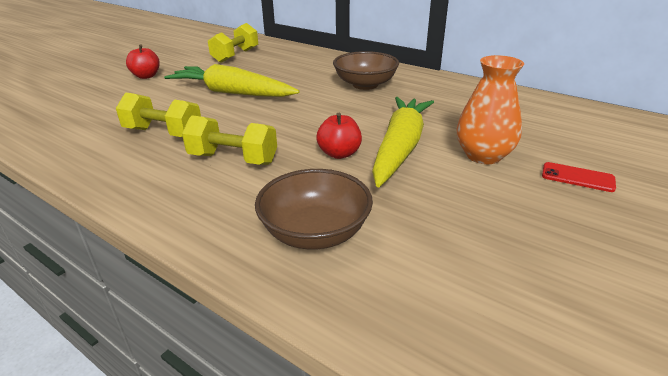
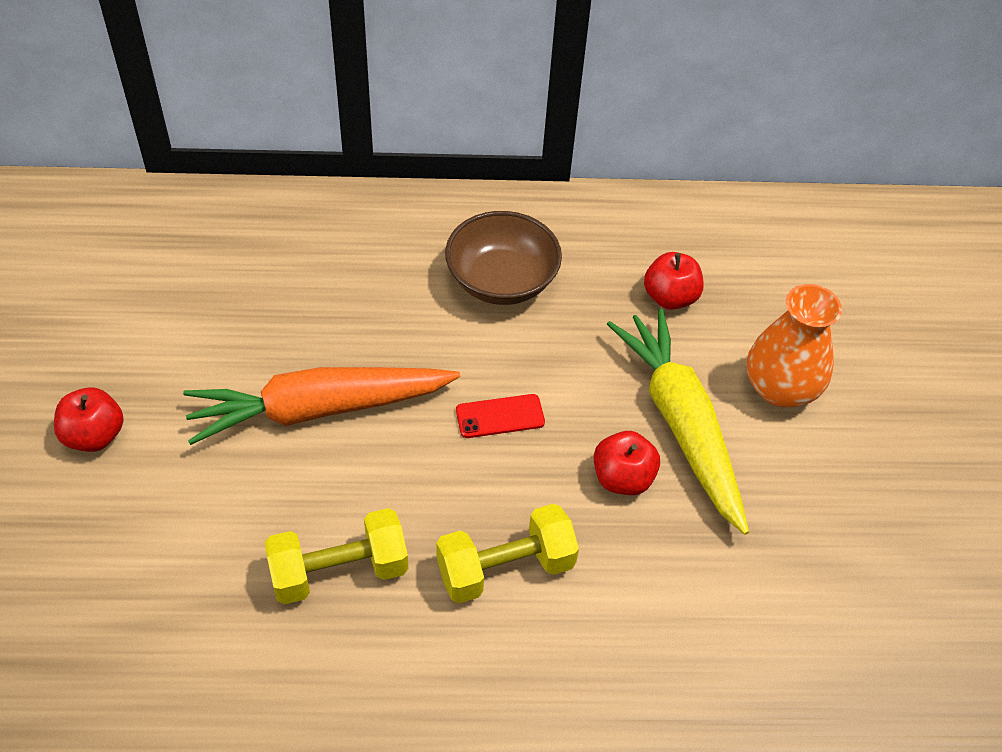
camera: 40 degrees left, 20 degrees up
yellow carrot [164,64,300,97] -> orange carrot [183,367,460,445]
yellow dumbbell [208,23,258,63] -> none
brown bowl [255,169,373,249] -> none
red phone [542,162,616,192] -> red phone moved to [456,394,545,438]
none -> red apple [644,252,704,310]

